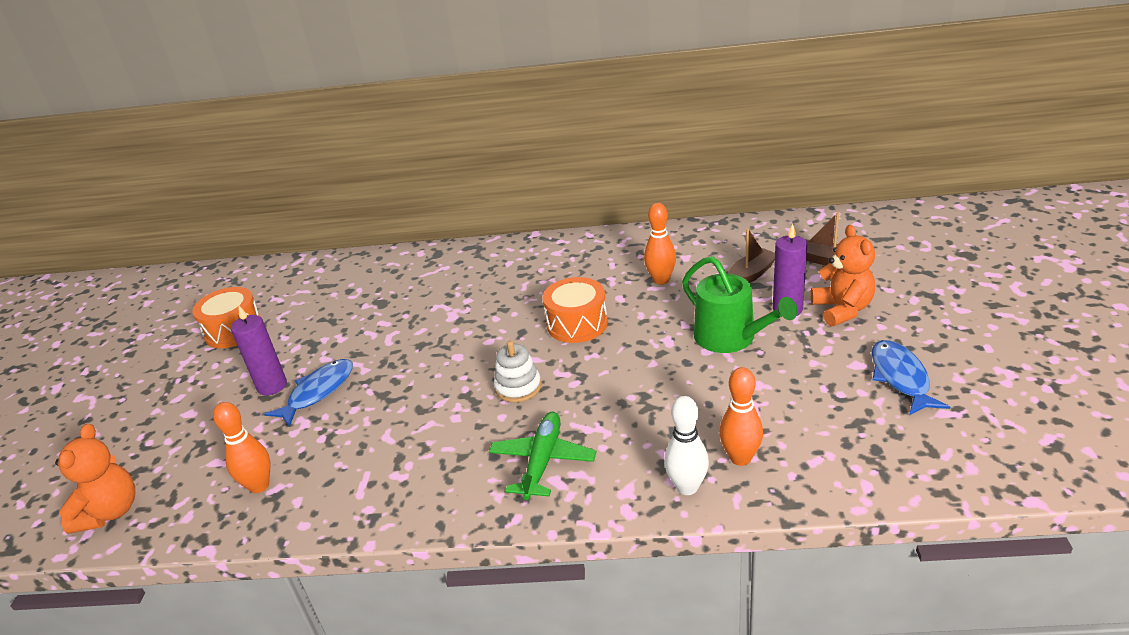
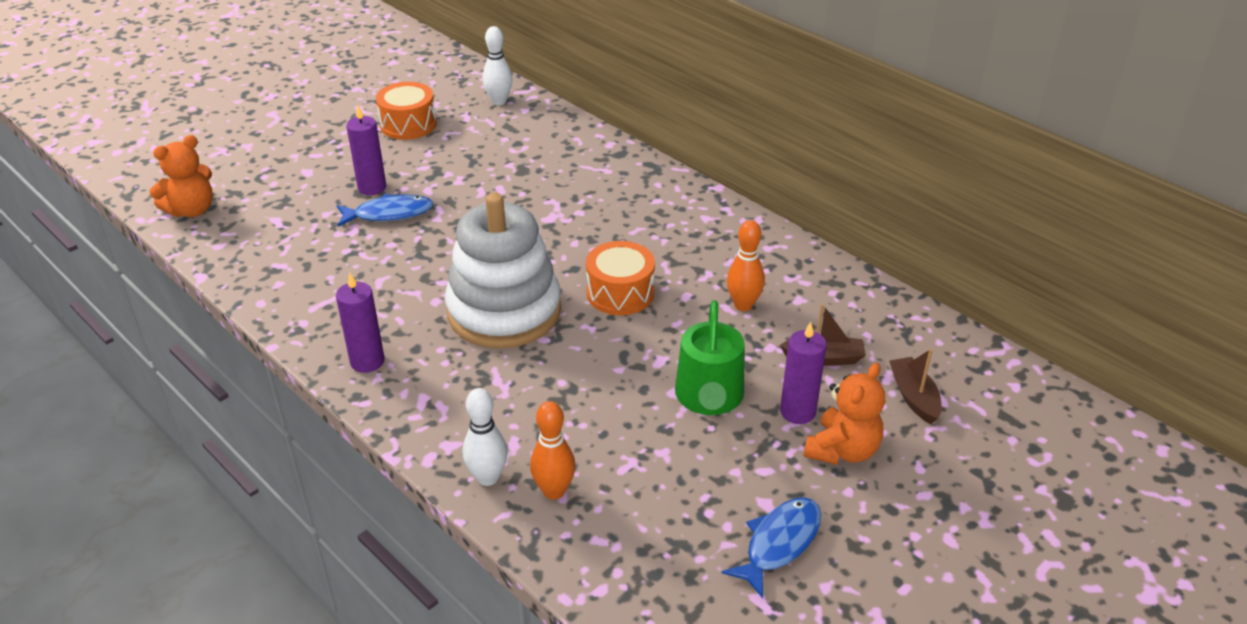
camera: 40 degrees right, 5 degrees up
orange bowling pin [213,402,270,493] -> none
green plane [489,412,597,500] -> none
white stacking toy [494,341,541,403] -> white stacking toy [445,193,561,348], size x2.35
none -> purple candle [336,273,385,373]
none -> white bowling pin [483,26,512,105]

